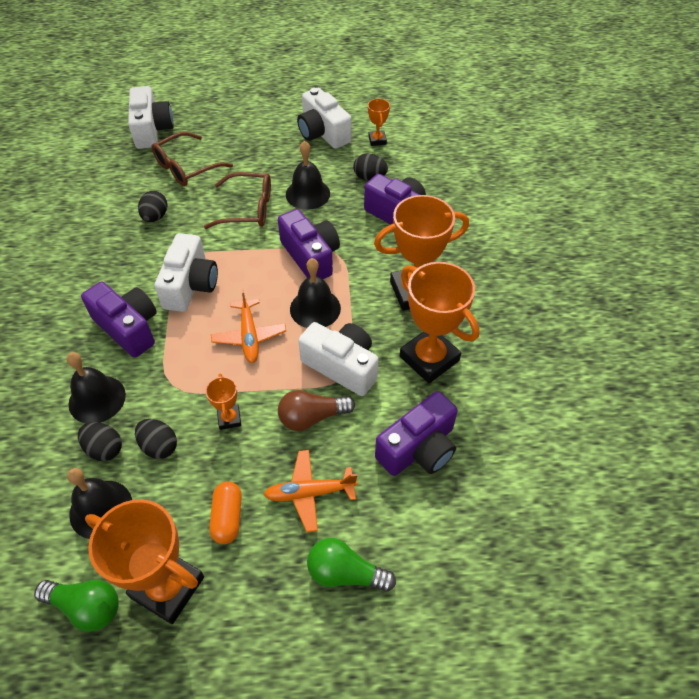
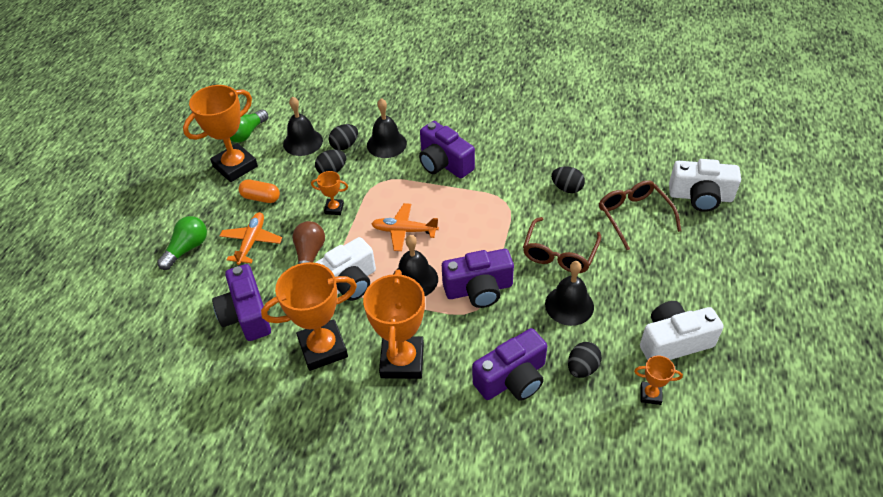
camera: 110 degrees right, 5 degrees down
purple camera [81,282,156,358] -> purple camera turned 75 degrees clockwise [419,121,475,178]
white camera [155,233,218,312] -> none

